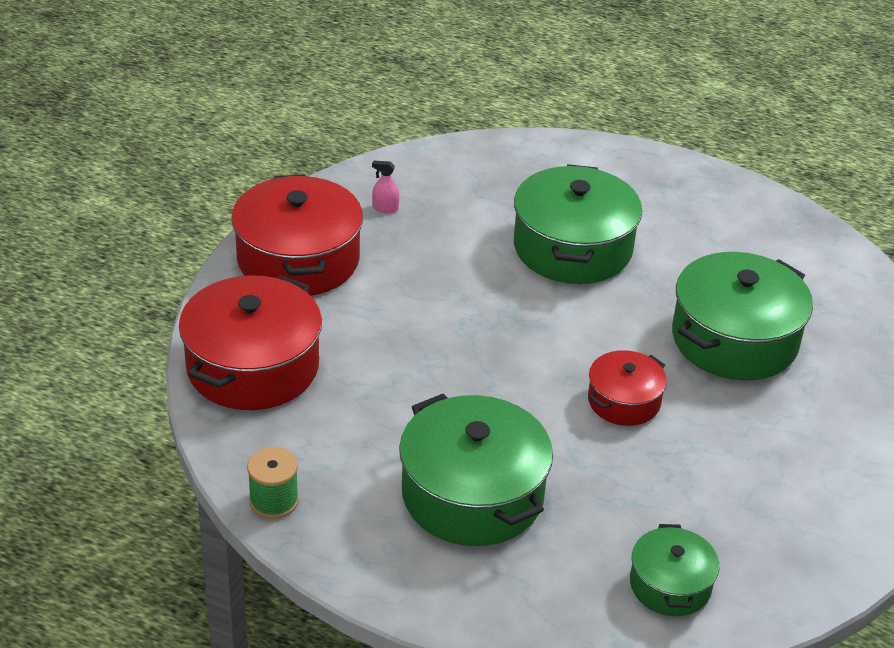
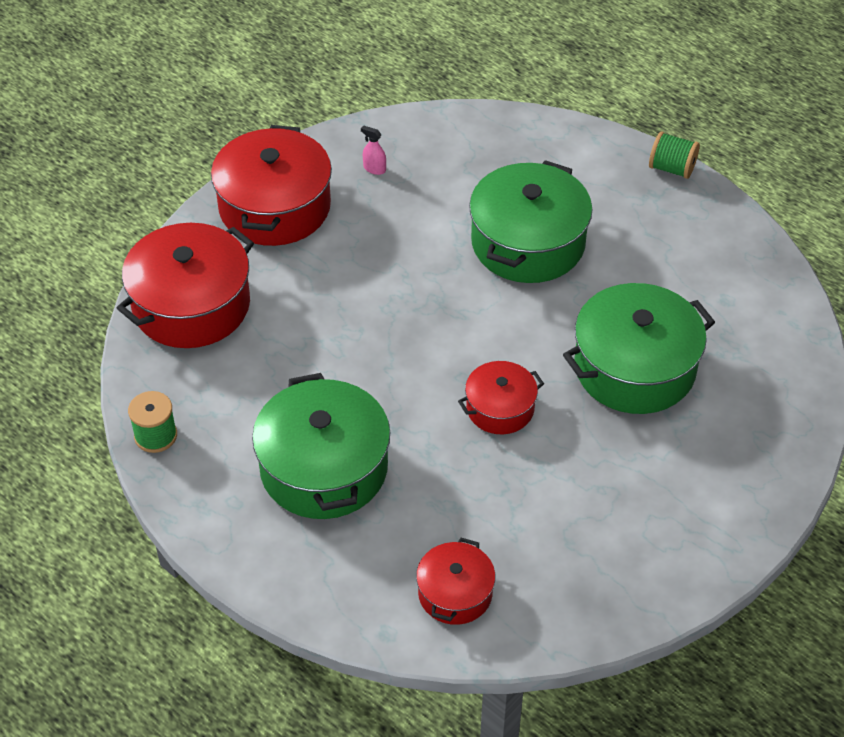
camera: 20 degrees right, 10 degrees up
green pot [630,524,719,616] -> red pot [416,538,495,625]
none -> green spool [649,131,700,179]

